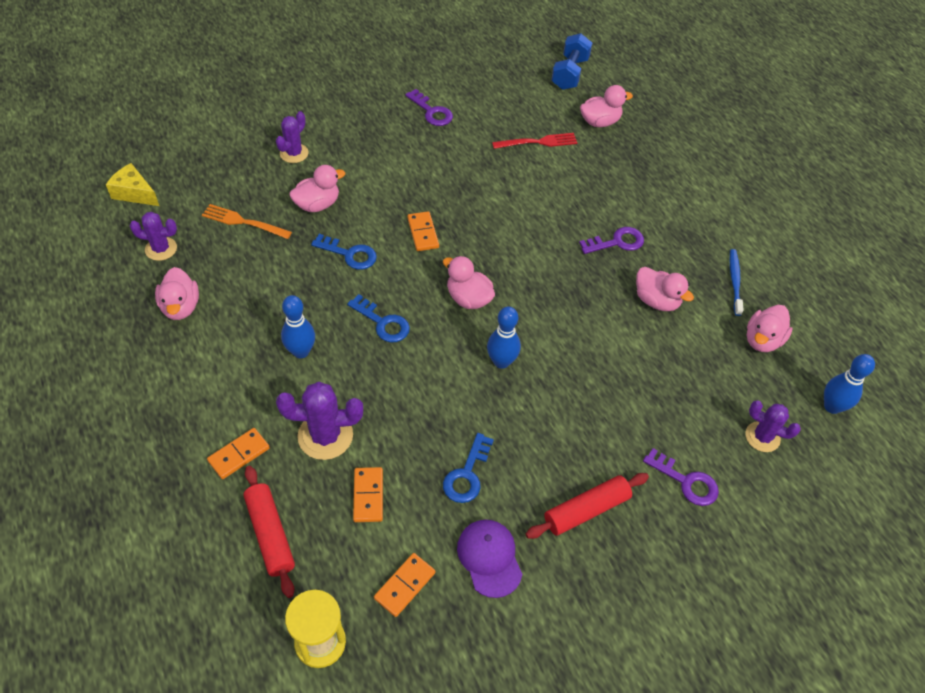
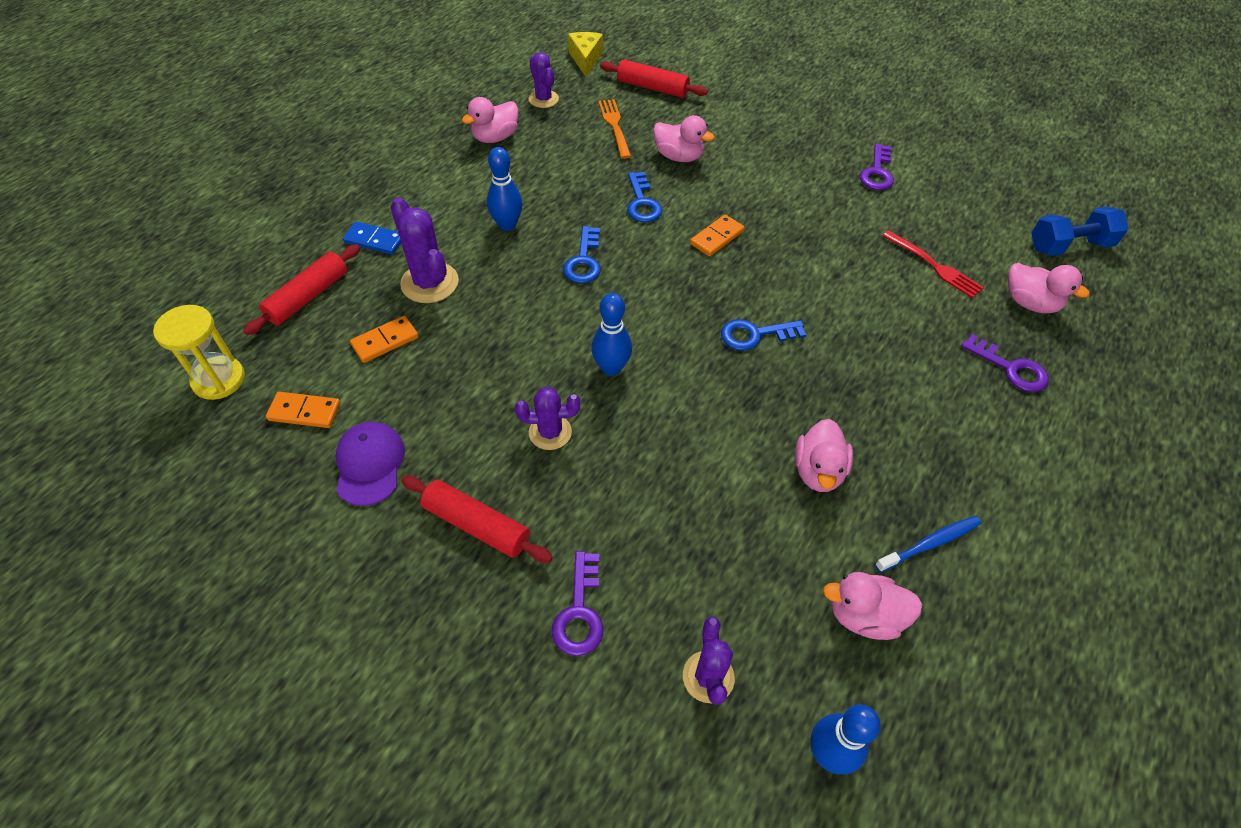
camera: 60 degrees right, 0 degrees up
orange domino [207,428,270,479] -> blue domino [343,222,401,255]
purple cactus [276,111,309,163] -> purple cactus moved to [515,387,580,450]
pink duck [443,256,495,309] -> none
blue key [443,433,494,503] -> blue key moved to [721,319,806,351]
purple cap [457,520,522,598] -> purple cap turned 45 degrees counterclockwise [336,422,405,506]
purple key [579,227,644,254] -> purple key moved to [961,334,1049,392]
none -> red rolling pin [600,60,708,98]

